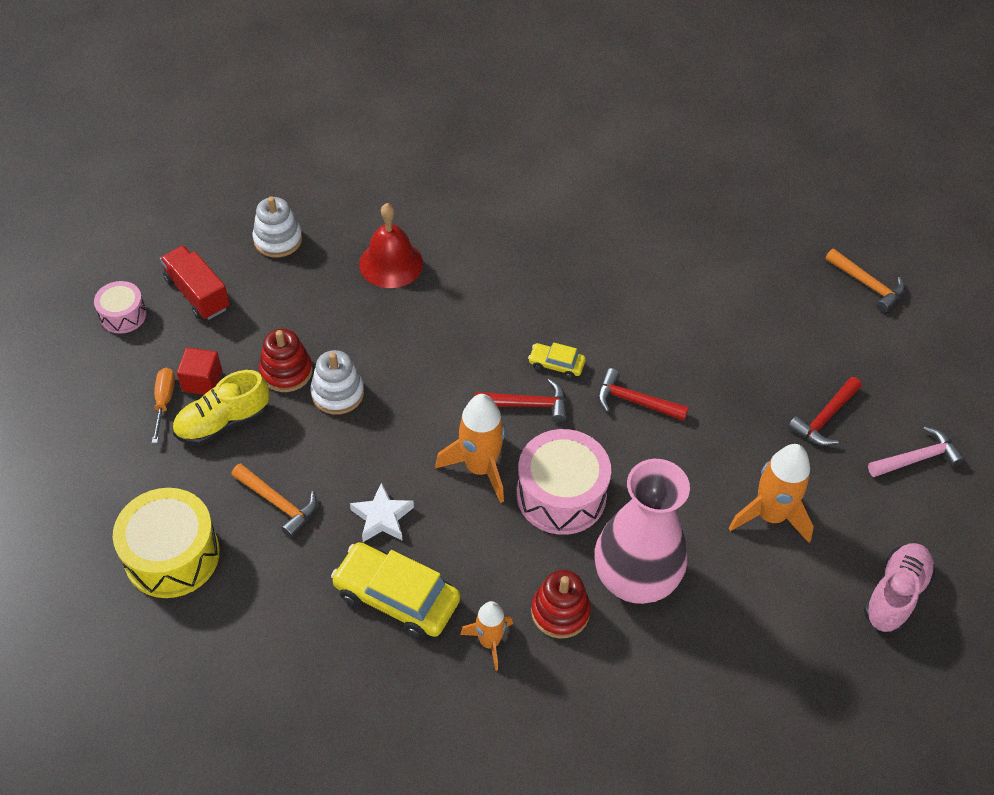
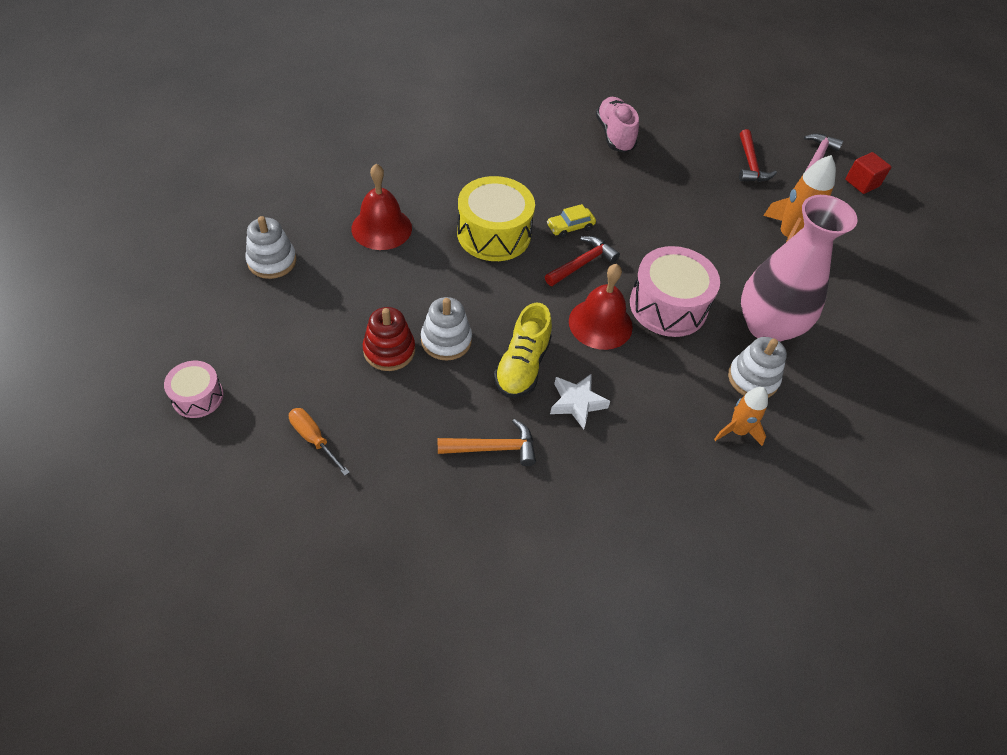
camera: 45 degrees left, 0 degrees up
yellow drum [113,488,220,598] -> yellow drum moved to [457,176,535,261]
red truck [160,246,230,320] -> none
yellow shoe [172,370,270,445] -> yellow shoe moved to [494,303,552,398]
red cube [177,348,222,395] -> red cube moved to [845,152,891,194]
yellow car [331,542,460,639] -> none
orange rocket [435,394,505,503] -> red bell [569,264,633,350]
red stacking toy [531,570,591,639] -> white stacking toy [728,337,787,398]
red hammer [598,368,689,421] -> none
orange hammer [825,248,905,313] -> none
pink shoe [864,543,935,633] -> pink shoe moved to [596,97,639,153]

